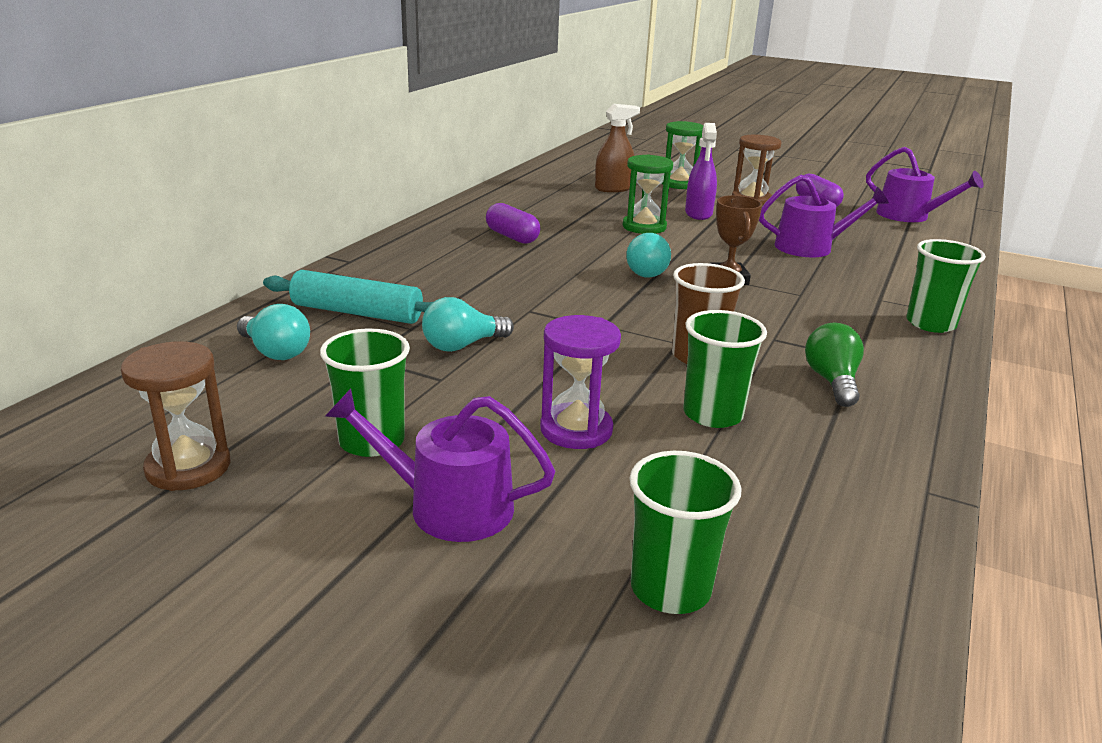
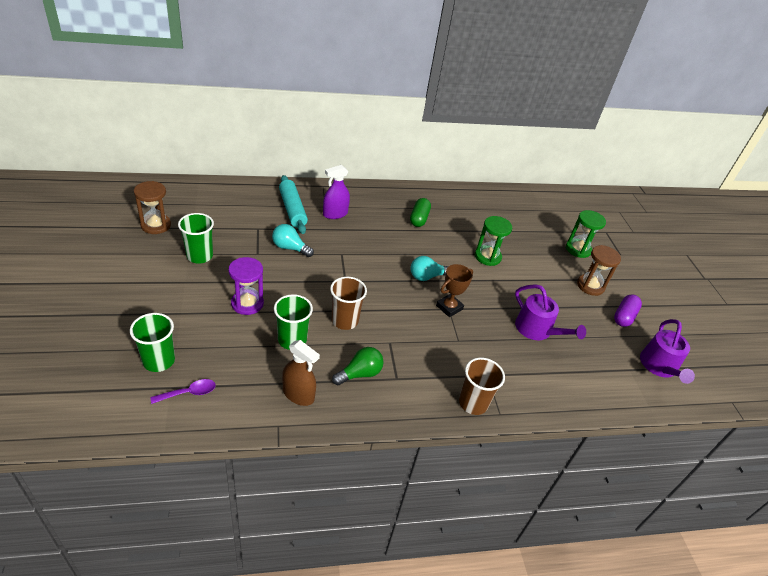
camera: 50 degrees right, 15 degrees up
turquoise light bulb [237,304,310,360] -> none
purple watering can [325,389,555,542] -> none
purple capsule [486,203,540,244] -> green capsule [410,198,431,227]
brown spray bottle [595,104,640,192] -> brown spray bottle moved to [282,340,320,406]
purple spray bottle [685,123,717,220] -> purple spray bottle moved to [323,165,350,219]
green cup [906,239,986,333] -> brown cup [459,358,505,415]
none -> purple spoon [150,379,216,404]

